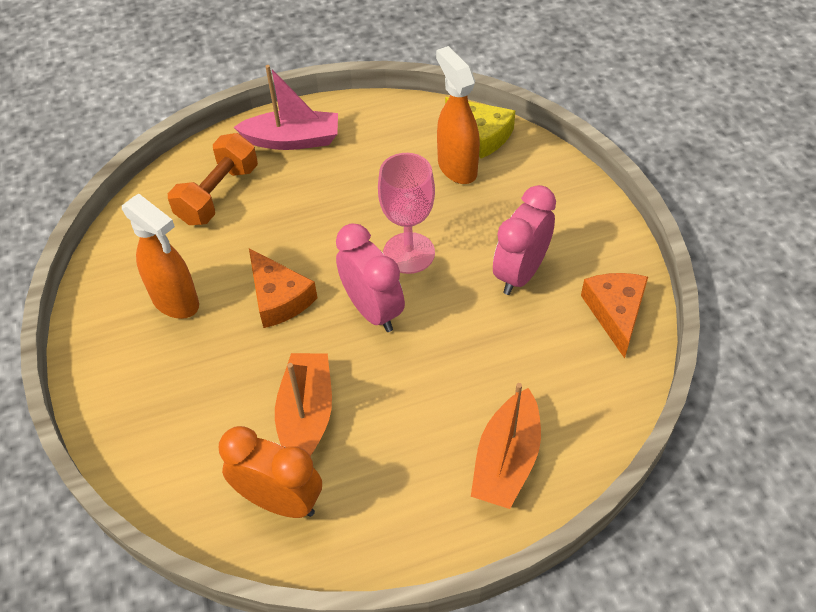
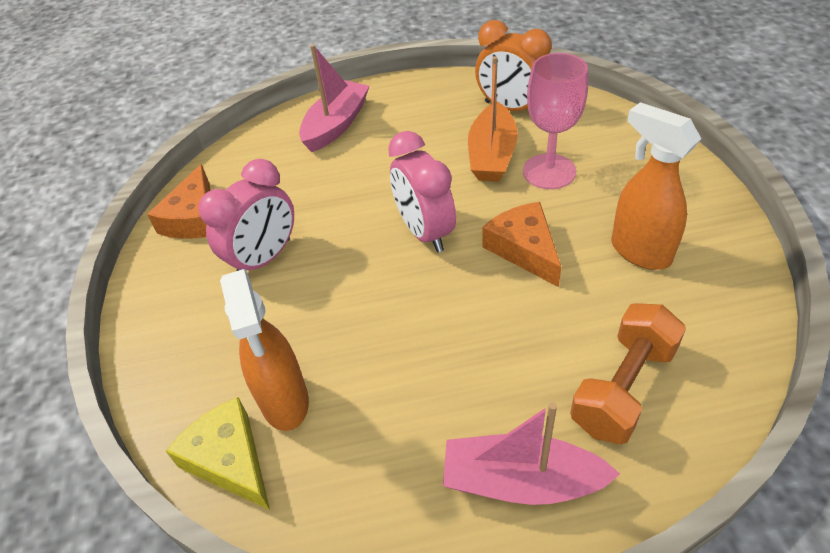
camera: 170 degrees left, 5 degrees down
pink goblet [378,153,435,274] -> pink goblet moved to [523,53,588,189]
orange boat [471,383,541,509] -> pink boat [299,44,370,152]

